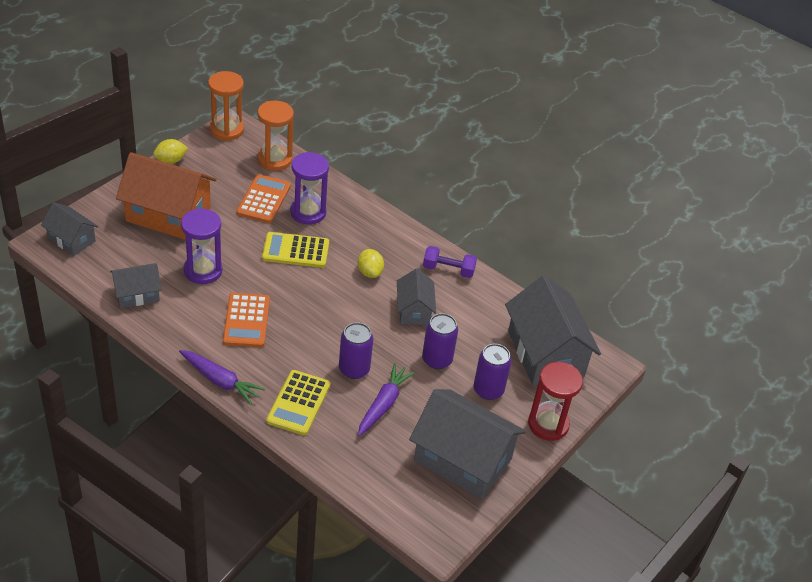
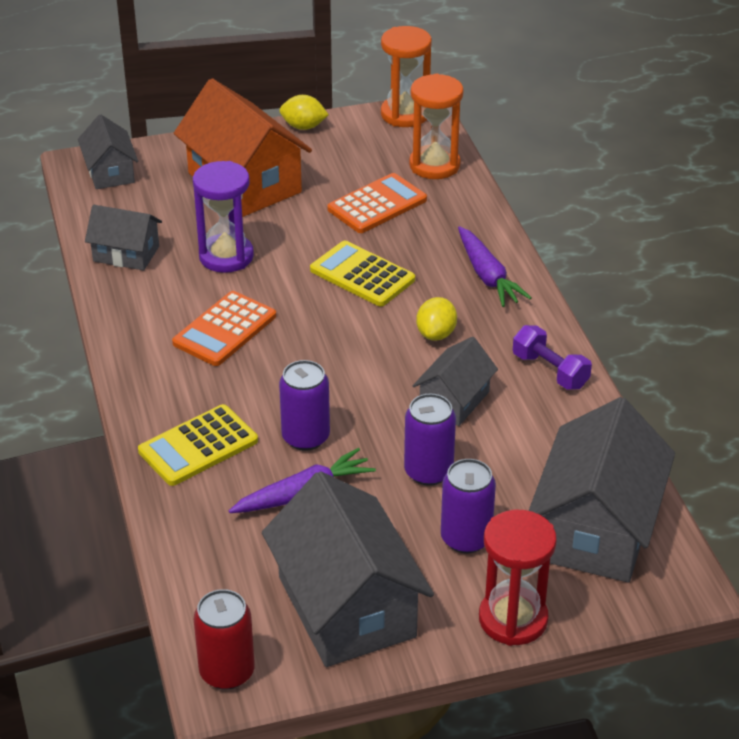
camera: 40 degrees right, 5 degrees down
purple carrot [179,350,265,404] -> purple carrot moved to [458,226,532,307]
purple hourglass [290,152,329,225] -> none
none -> red can [194,589,255,690]

